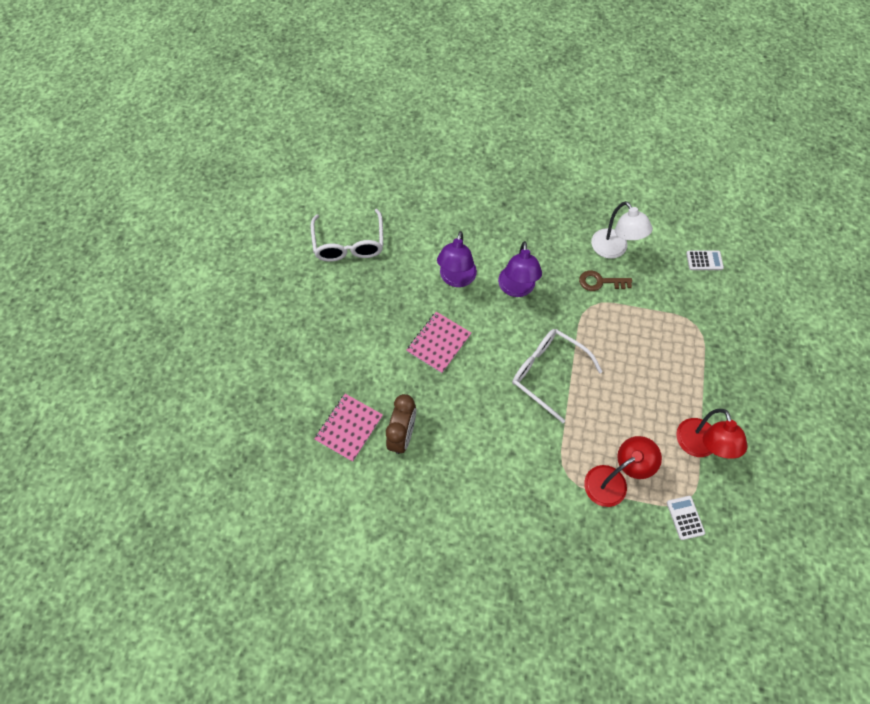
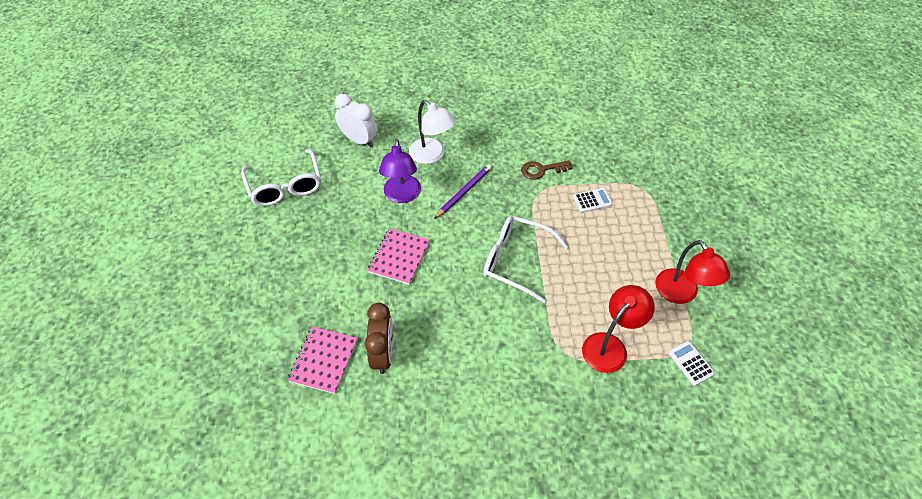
camera: 15 degrees left, 10 degrees down
purple lamp [498,241,542,297] -> purple pencil [434,164,492,219]
white lamp [591,201,653,259] -> white lamp moved to [409,100,456,164]
white calculator [686,250,724,270] -> white calculator moved to [573,188,613,213]
none -> white clock [334,94,377,147]

